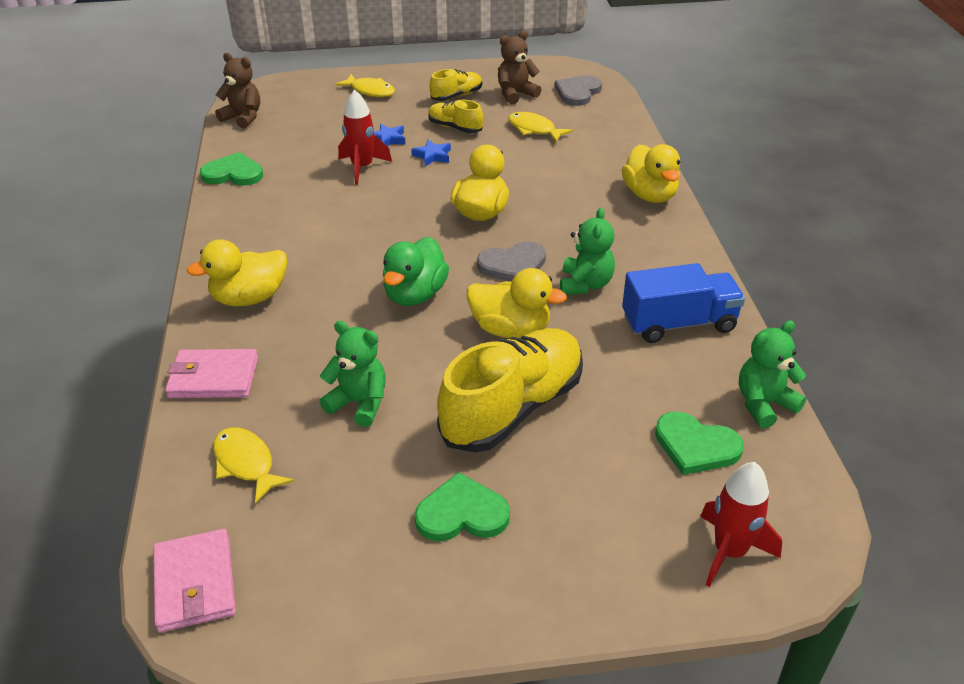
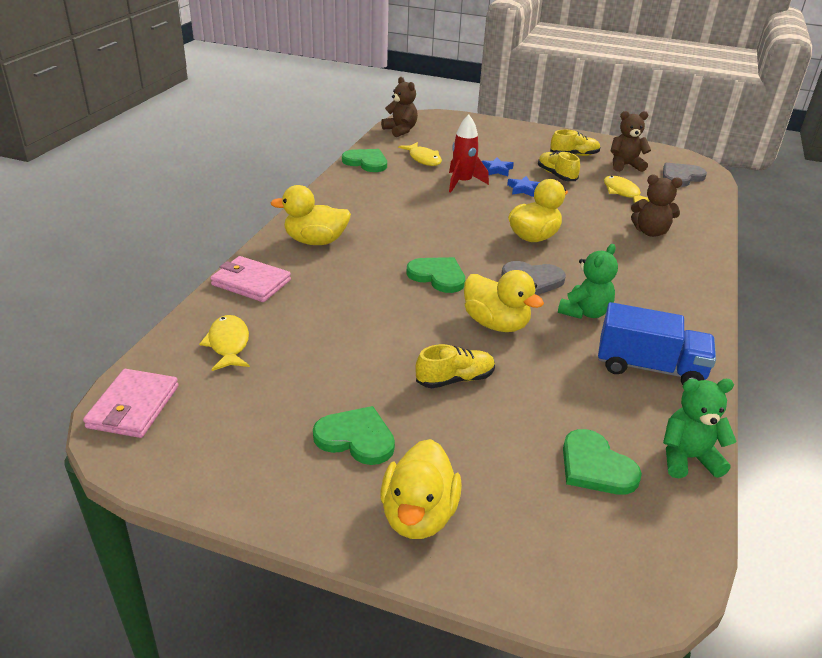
camera: 25 degrees right, 5 degrees down
green teddy bear [320,321,386,427] -> none
yellow fish [335,74,395,97] -> yellow fish moved to [398,142,442,166]
green duck [383,237,449,306] -> green heart [406,257,465,293]
yellow shoe [437,328,583,453] -> yellow shoe [415,344,495,388], size x0.50
yellow duck [622,144,680,203] -> yellow duck moved to [380,439,462,539]
red rocket [700,462,782,587] -> none
none -> brown teddy bear [631,175,682,237]

